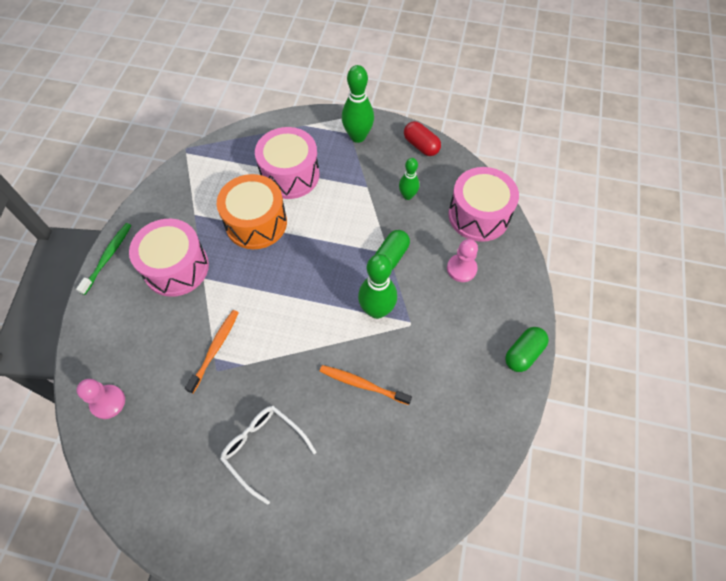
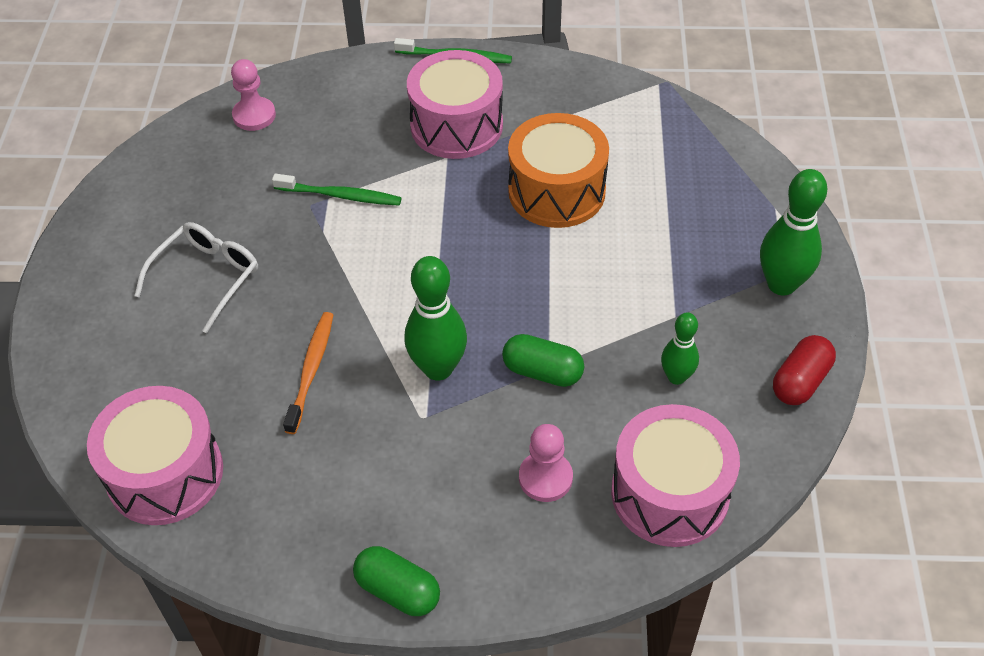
camera: 80 degrees right, 10 degrees down
orange toothbrush [185,310,239,394] -> green toothbrush [272,174,402,206]
pink drum [255,127,319,199] -> pink drum moved to [87,386,223,525]

